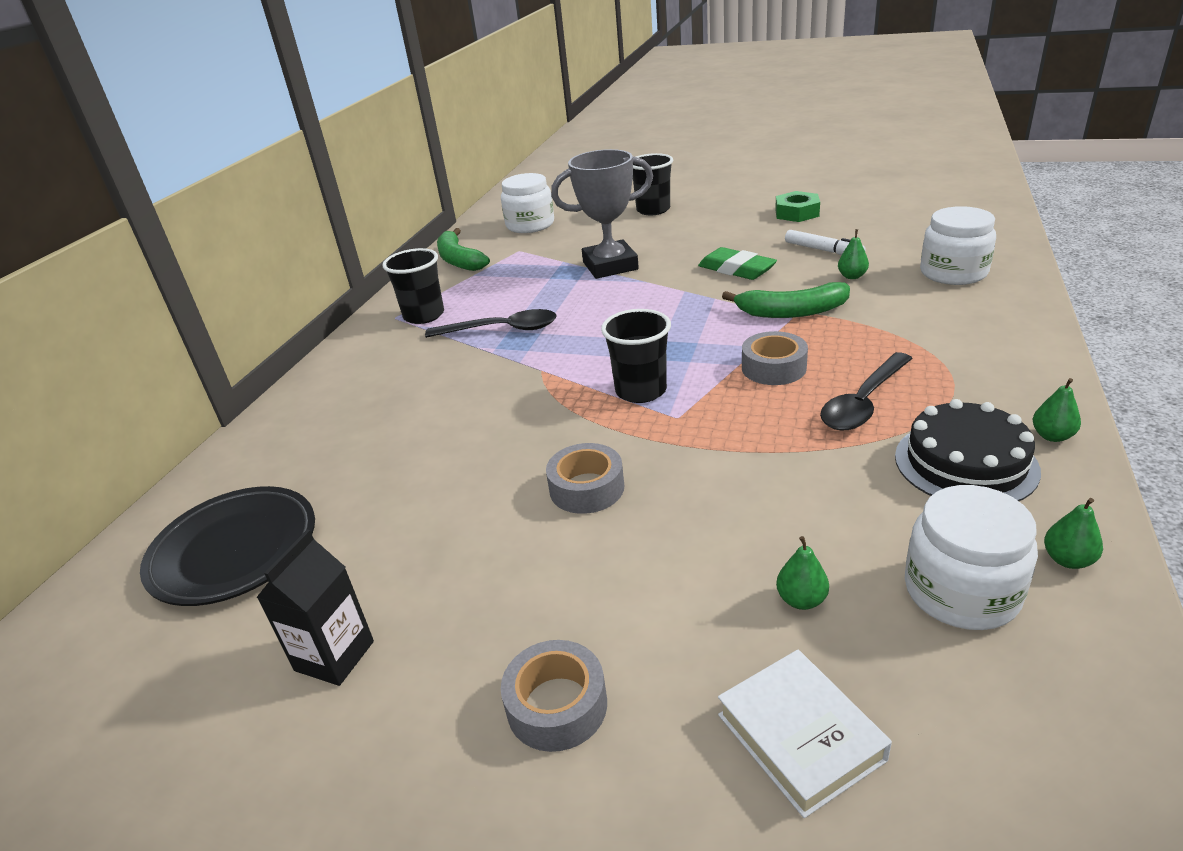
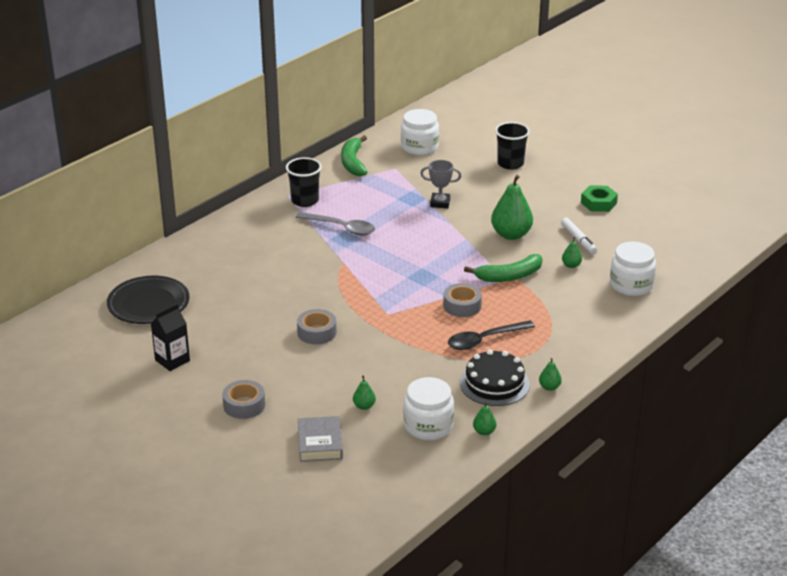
camera: 20 degrees right, 0 degrees up
black spoon [425,309,557,338] -> grey spoon [296,212,375,235]
grey trophy [551,149,653,279] -> grey trophy [420,160,461,208], size x0.57
black cup [601,309,671,403] -> none
green eraser [698,247,777,280] -> green pear [491,175,533,240]
white book [718,650,892,818] -> grey book [298,416,343,462]
green banana [722,282,850,318] -> green banana turned 45 degrees counterclockwise [464,254,543,282]

